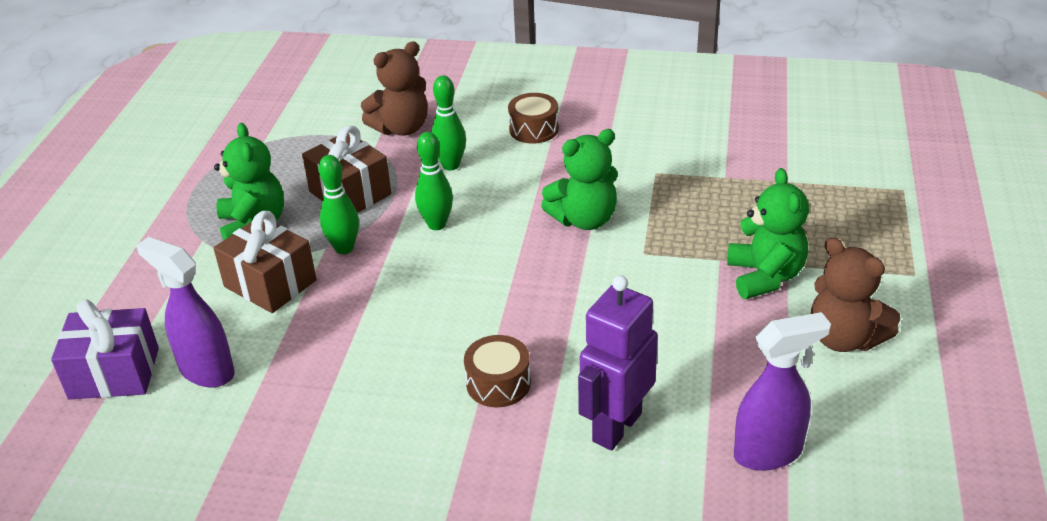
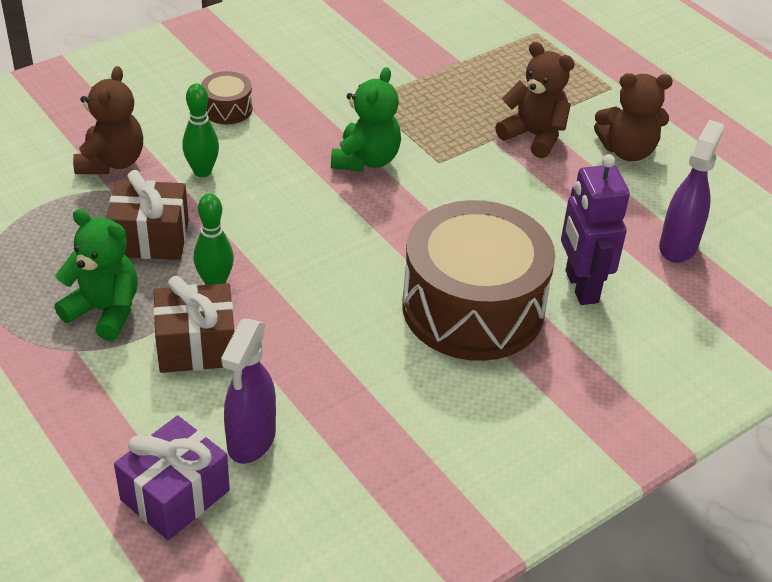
camera: 50 degrees left, 5 degrees up
purple spray bottle [136,237,235,387] -> purple spray bottle turned 60 degrees counterclockwise [221,319,276,464]
green bowling pin [415,132,453,230] -> none
brown drum [464,335,531,407] -> brown drum [402,200,555,361], size x2.44
green teddy bear [727,168,809,299] -> brown teddy bear [495,42,575,158]

